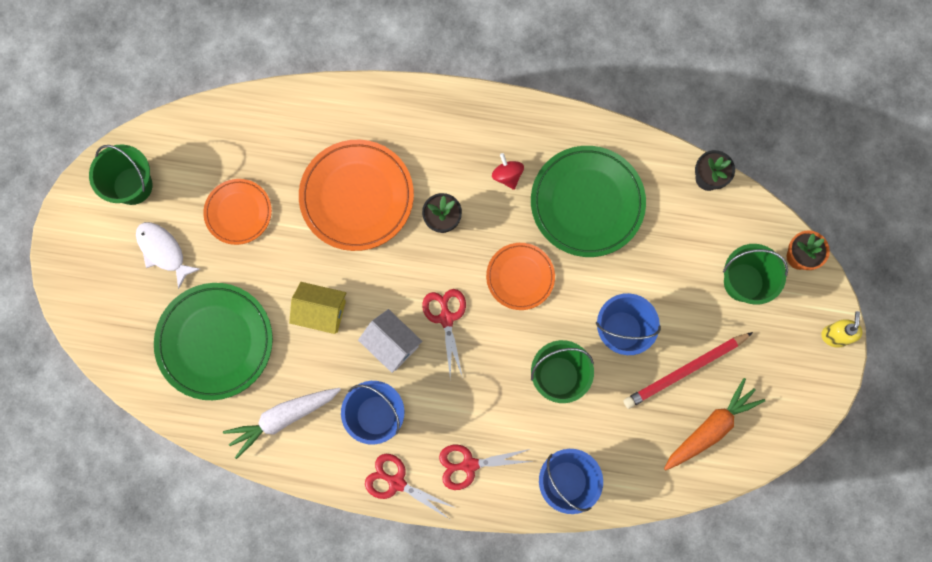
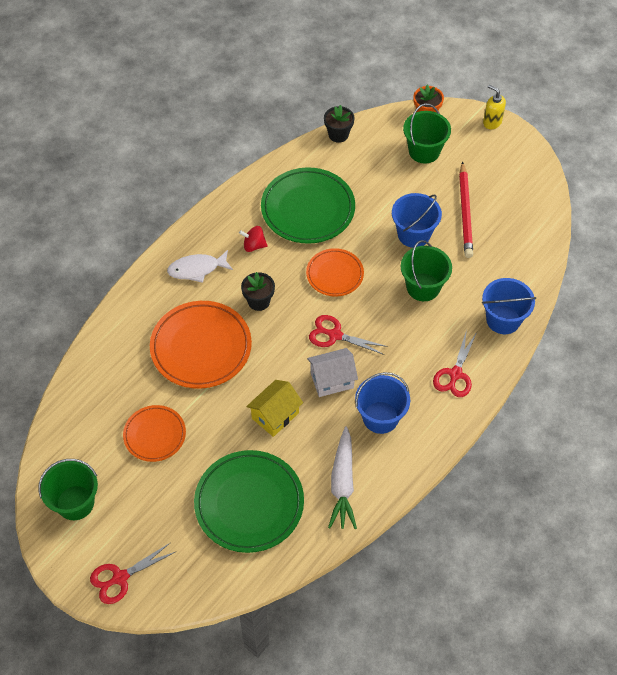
camera: 60 degrees left, 20 degrees down
white fish [136,222,200,289] -> white fish moved to [167,250,233,283]
red scissors [365,454,455,519] -> red scissors moved to [90,542,175,604]
orange carrot [664,378,765,470] -> none

